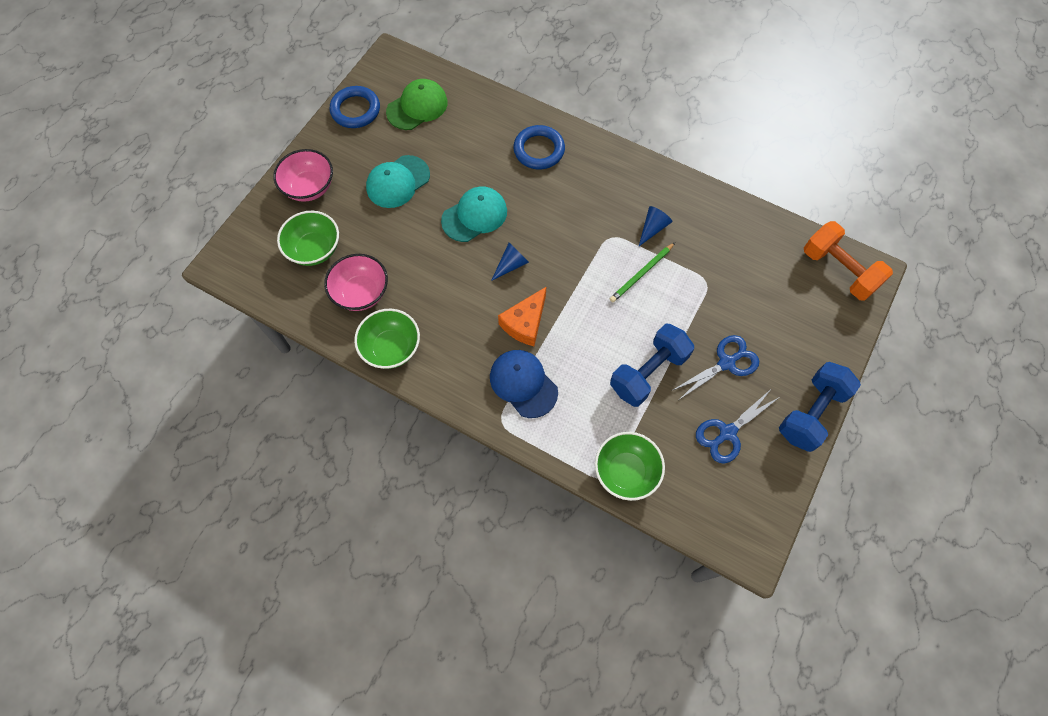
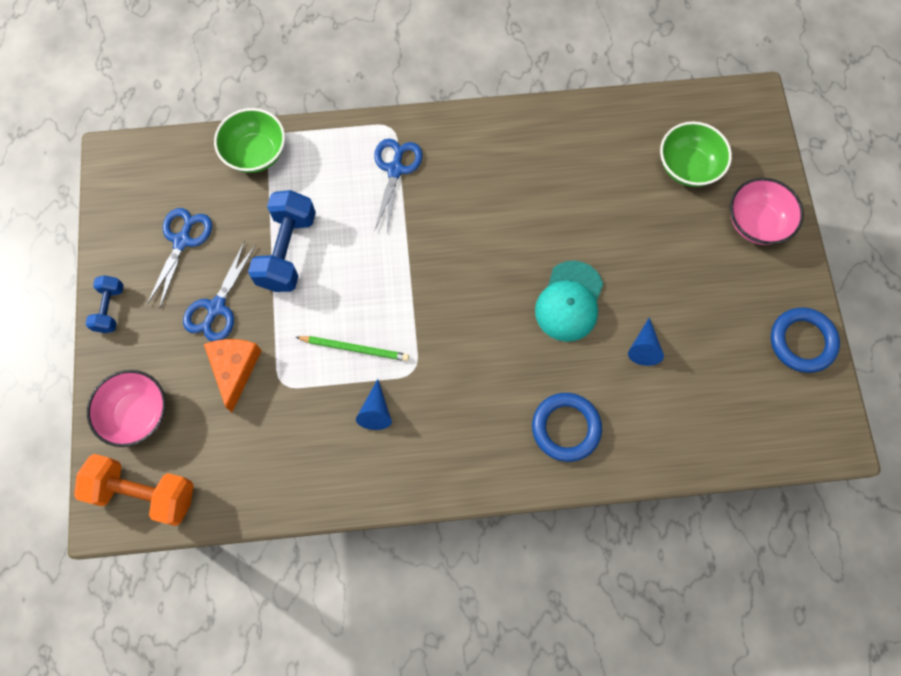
camera: 145 degrees right, 5 degrees up
pink bowl [324,254,388,311] -> pink bowl moved to [87,370,166,447]
green bowl [354,309,420,369] -> none
turquoise cap [366,155,430,208] -> none
green cap [386,79,448,130] -> none
blue cap [490,350,558,418] -> blue scissors [374,139,423,232]
blue cone [491,243,529,281] -> blue cone moved to [628,318,664,366]
orange cheese [498,286,547,346] -> orange cheese moved to [204,339,262,412]
green pencil [610,243,675,302] -> green pencil turned 90 degrees clockwise [296,336,409,361]
blue dumbbell [779,362,861,452] -> blue dumbbell [85,275,124,333], size x0.56

